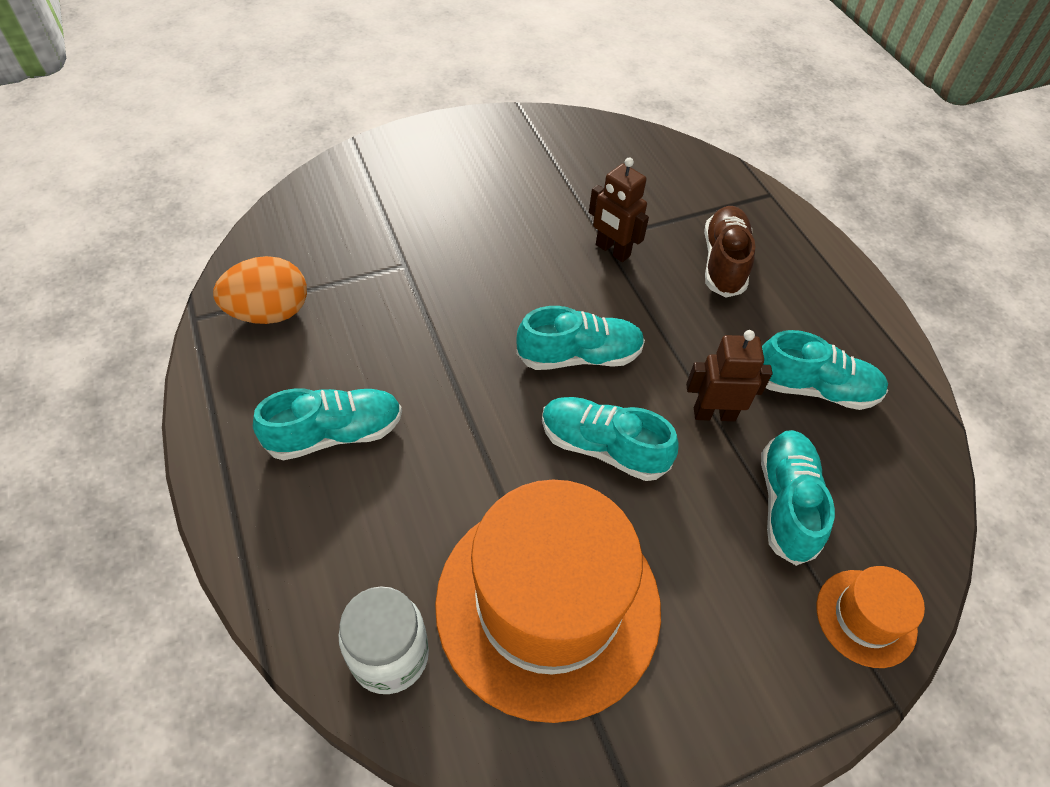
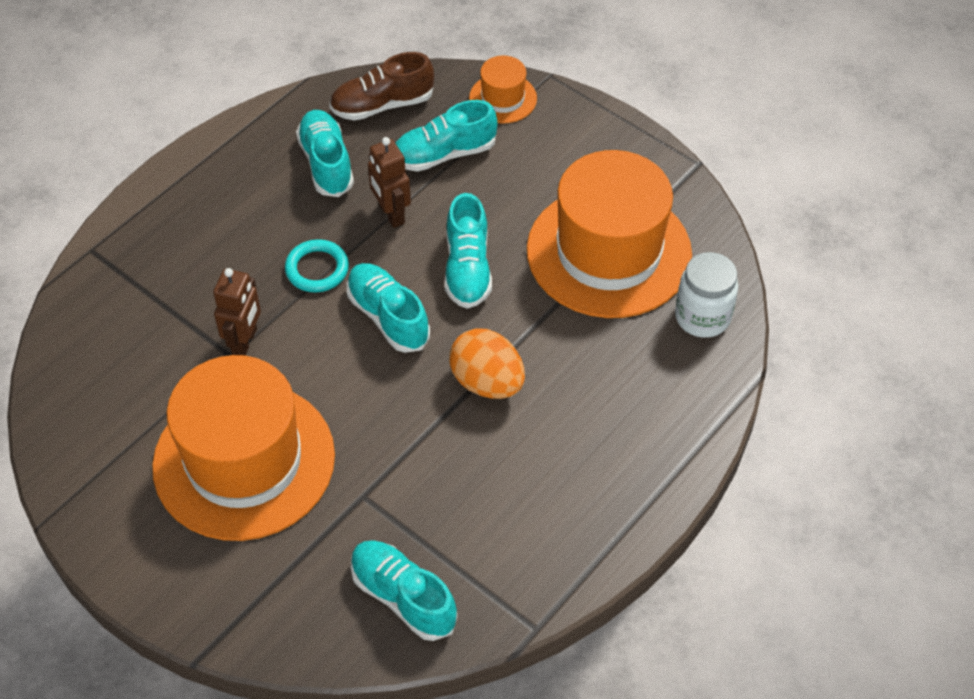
camera: 115 degrees left, 0 degrees up
orange egg [213,256,307,324] -> orange egg moved to [449,328,525,399]
turquoise shoe [253,388,402,461] -> turquoise shoe moved to [351,540,458,641]
brown shoe [704,206,755,298] -> brown shoe moved to [329,52,434,121]
none -> orange hat [152,355,335,541]
none -> turquoise ring [285,239,349,292]

